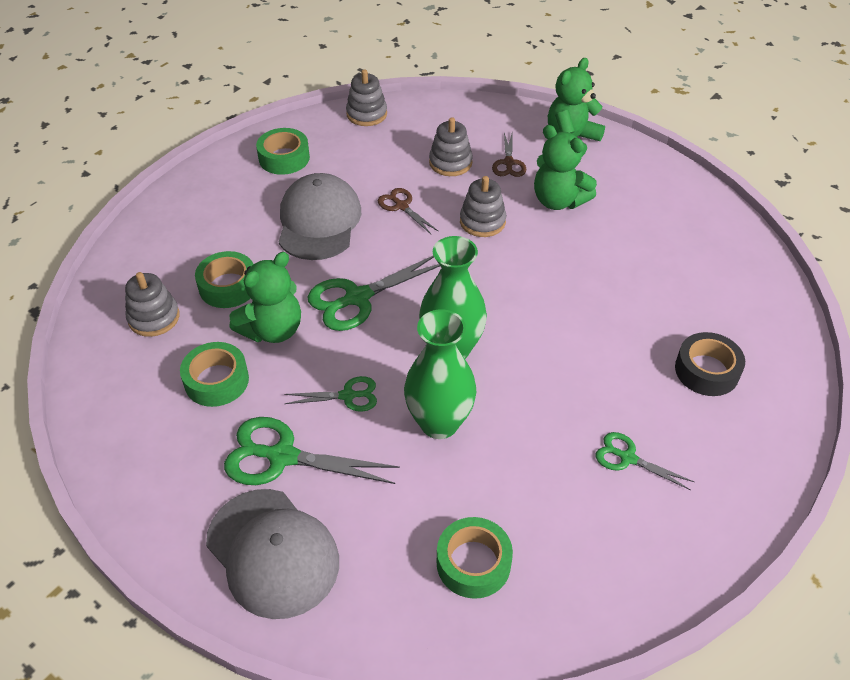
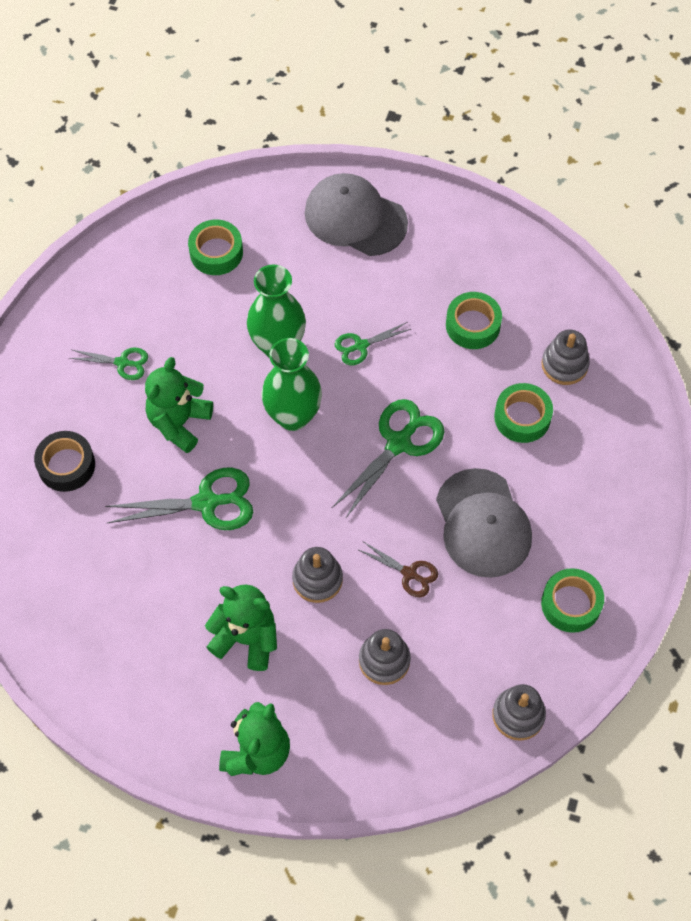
camera: 160 degrees right, 15 degrees up
green scissors [224,417,400,485] -> green scissors moved to [105,468,253,530]
green teddy bear [230,252,301,343] -> green teddy bear moved to [145,357,213,453]
brown scissors [492,133,526,177] -> none

